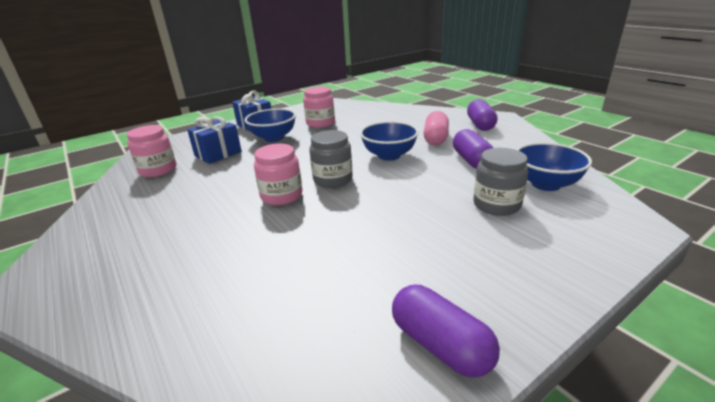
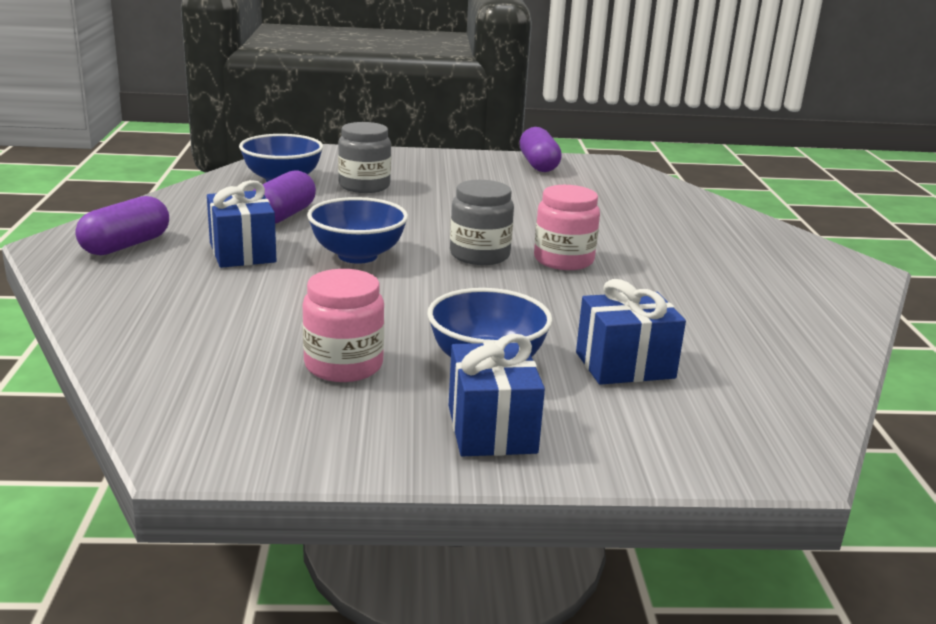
camera: 150 degrees left, 5 degrees down
pink jar [127,125,176,177] -> none
pink capsule [423,111,449,145] -> blue gift [207,180,276,268]

